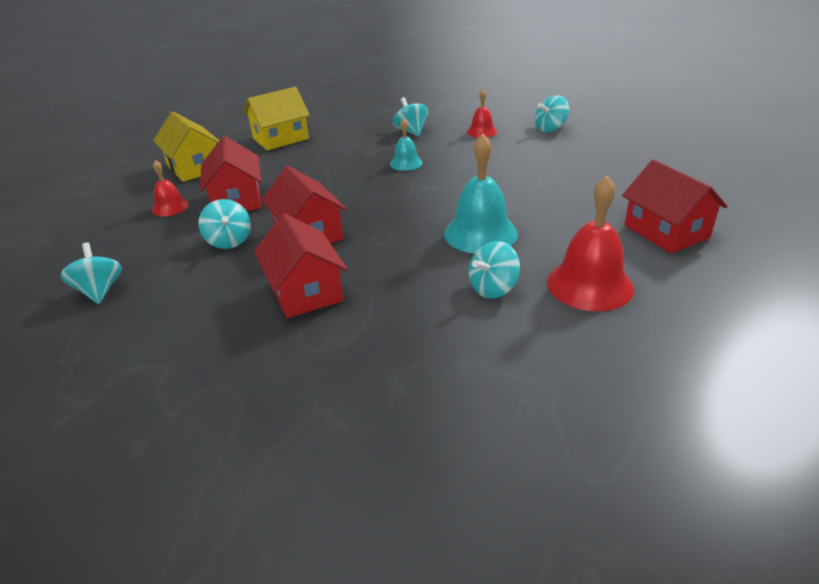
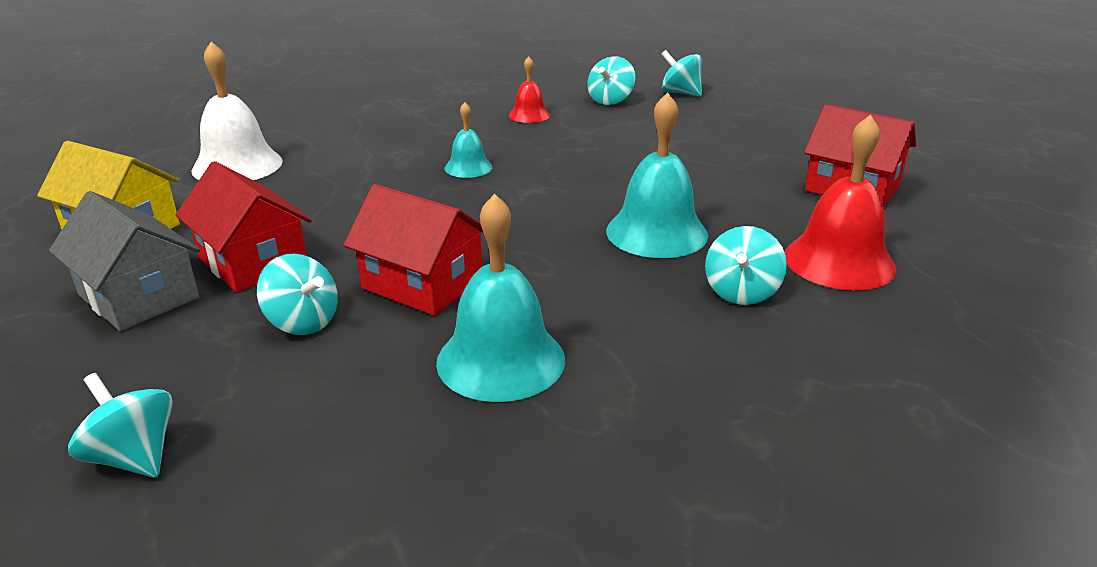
camera: 30 degrees left, 5 degrees down
red bell [152,160,189,216] -> grey house [49,191,200,331]
yellow house [244,87,310,151] -> white bell [191,41,283,180]
red house [254,213,347,318] -> turquoise bell [436,194,565,402]
turquoise spinning top [393,97,428,136] -> turquoise spinning top moved to [661,50,702,97]

